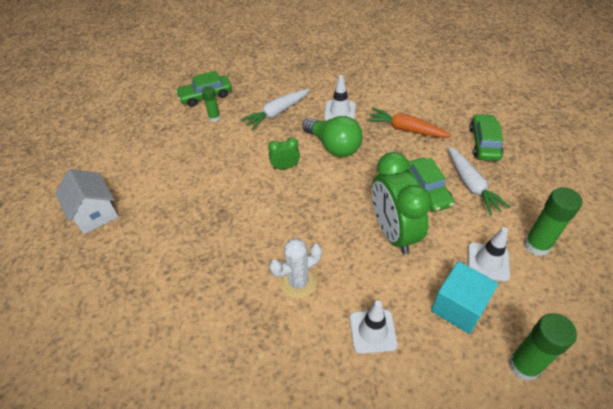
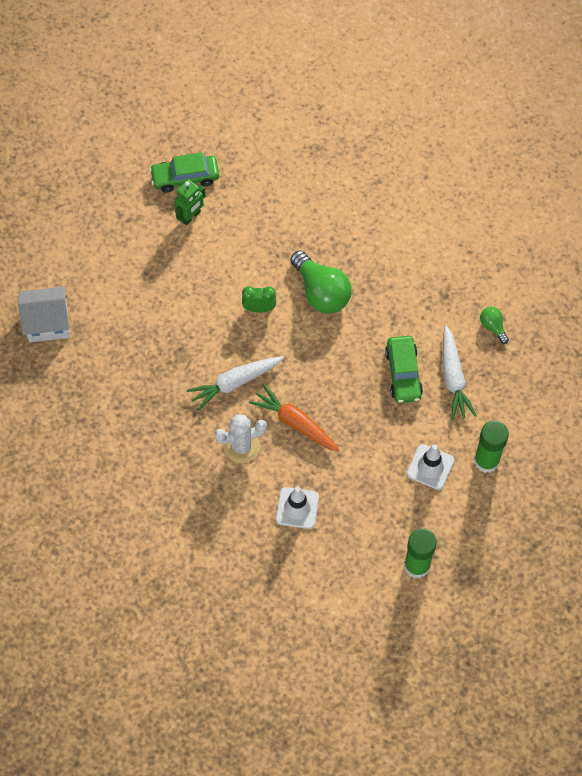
camera: 10 degrees right, 15 degrees up
white house [55,169,119,234] -> white house turned 75 degrees counterclockwise [18,286,70,342]
green glue stick [202,86,220,122] -> green robot [175,179,206,225]
white carrot [240,89,310,130] -> white carrot moved to [186,356,284,411]
white traffic cone [324,75,356,121] -> none
orange carrot [366,108,452,137] -> orange carrot moved to [249,384,340,451]
green clock [372,152,432,255] -> none
turquoise cube [431,261,499,334] -> none
green car [470,114,503,161] -> green light bulb [480,307,509,344]

